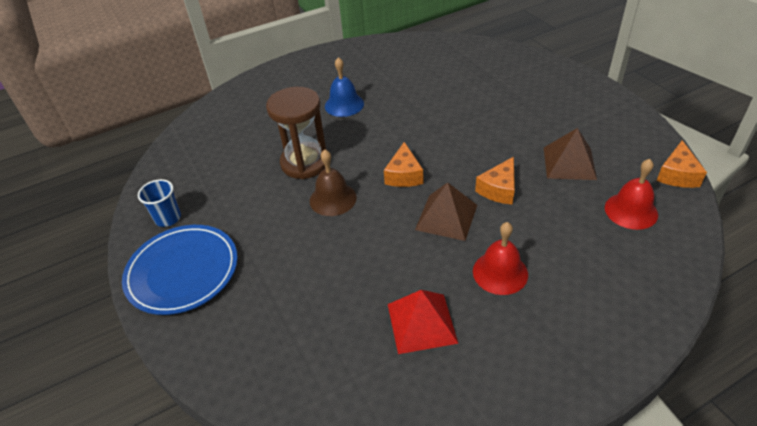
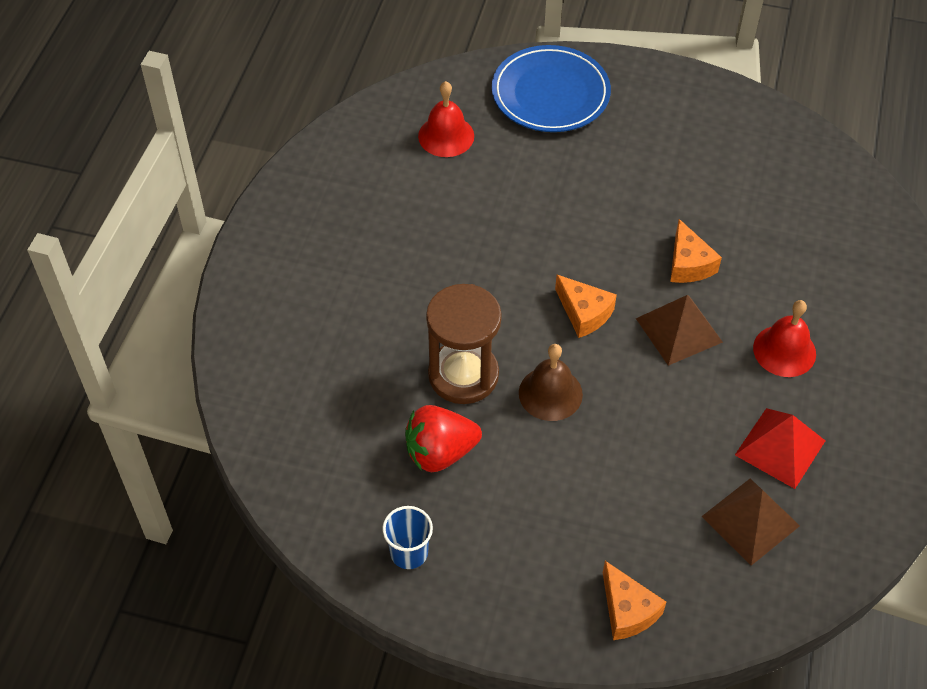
camera: 50 degrees left, 10 degrees up
blue plate [122,225,238,315] -> blue plate moved to [492,45,611,132]
blue bell [325,57,364,117] -> none
brown pyramid [544,128,597,180] -> brown pyramid moved to [702,478,800,566]
red bell [605,159,658,230] -> red bell moved to [418,81,474,157]
orange cheese [656,141,707,188] -> orange cheese moved to [603,561,666,640]
none -> red strawberry [405,405,482,472]

